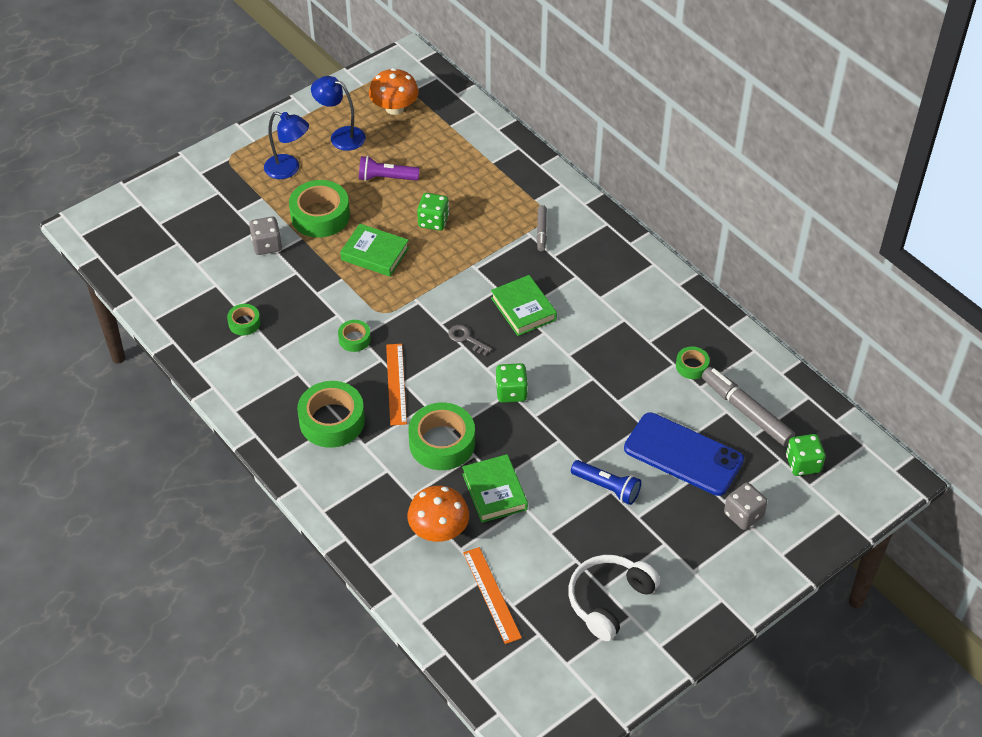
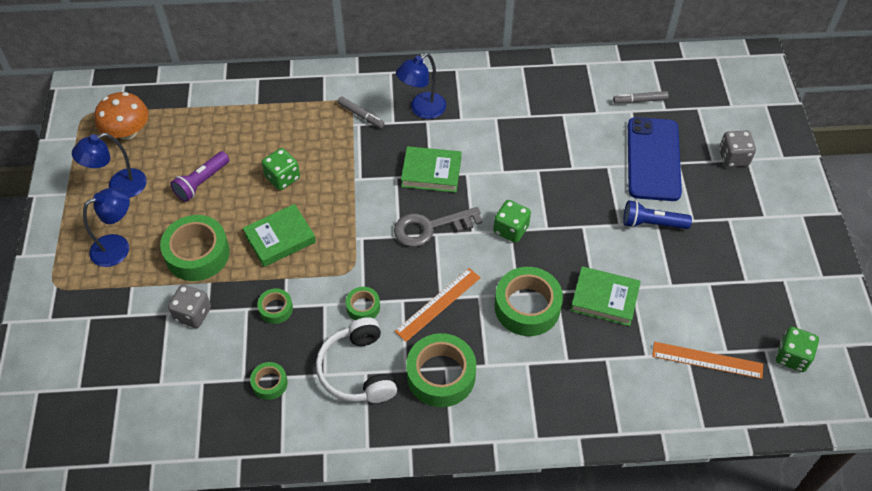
camera: 55 degrees left, 5 degrees up
orange ruler [386,344,407,425] -> orange ruler turned 75 degrees counterclockwise [395,268,481,342]
orange mushroom [408,486,469,542] -> none
grey key [448,325,492,355] -> grey key [394,207,482,247], size x1.81
white headphones [568,555,660,641] -> white headphones moved to [316,317,397,403]
blue flashlight [571,460,641,505] -> blue flashlight turned 150 degrees counterclockwise [623,200,692,229]
blue phone [624,412,744,496] -> blue phone turned 60 degrees counterclockwise [628,117,682,201]
green tape [676,346,710,379] -> green tape moved to [257,288,293,324]
grey marker [702,367,795,446] -> grey marker [613,91,669,104], size x0.55
green dice [786,434,826,476] -> green dice moved to [776,327,819,372]
none -> blue lamp [396,53,446,119]

